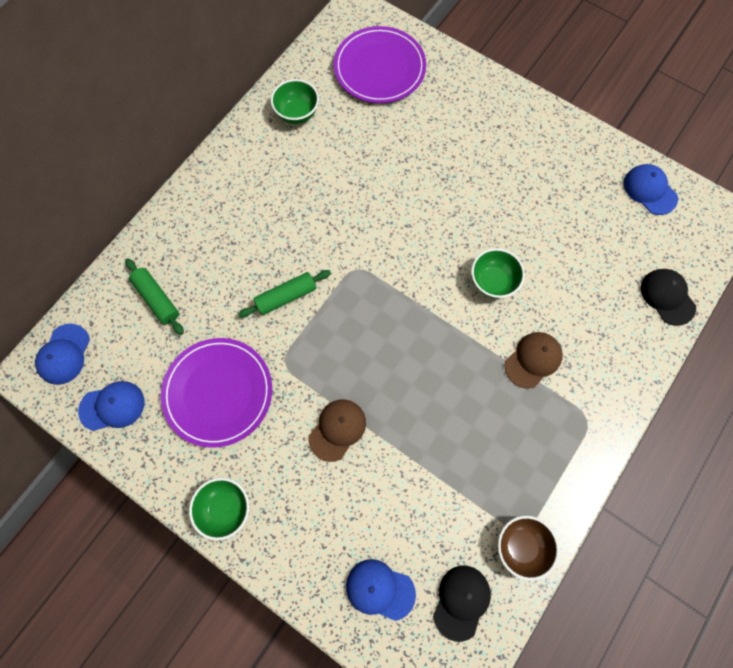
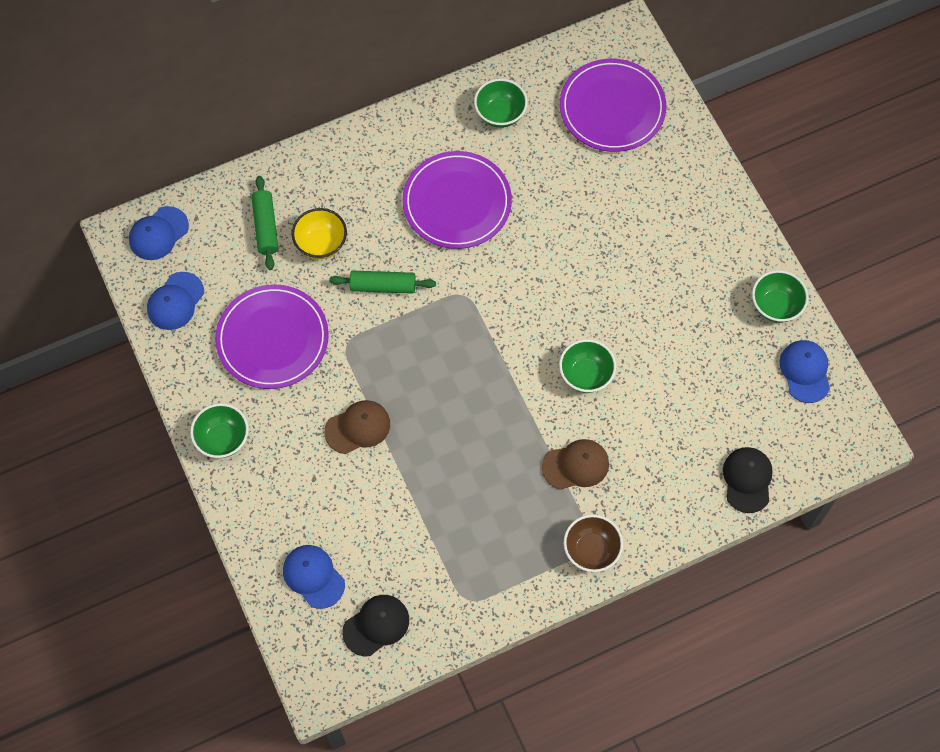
camera: 30 degrees right, 5 degrees down
blue cap [78,381,144,431] -> blue cap turned 105 degrees clockwise [147,272,204,330]
brown bowl [498,516,559,581] -> brown bowl moved to [564,515,623,572]
none -> yellow bowl [292,208,347,259]
none -> purple plate [402,151,512,249]
none -> green bowl [752,270,808,323]

